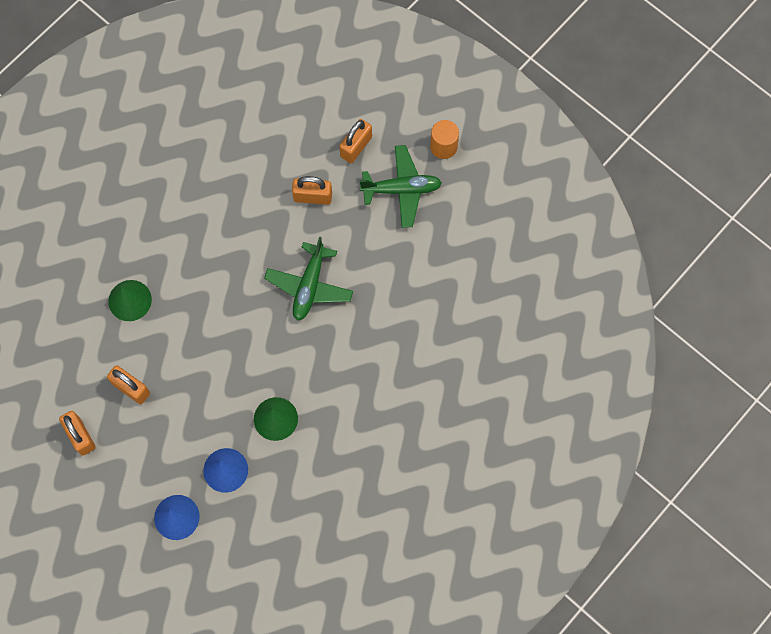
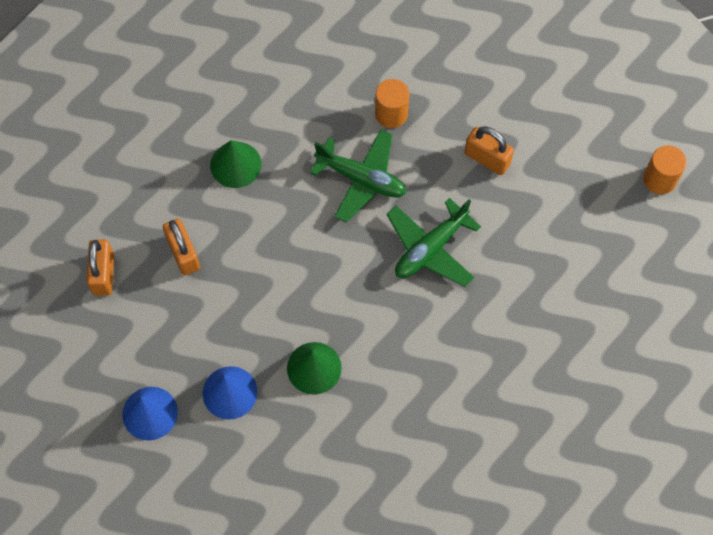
camera: 30 degrees right, 5 degrees down
orange padlock [339,119,372,163] -> none
green plane [359,145,442,228] -> green plane moved to [310,129,406,223]
none -> orange cylinder [375,79,409,128]

